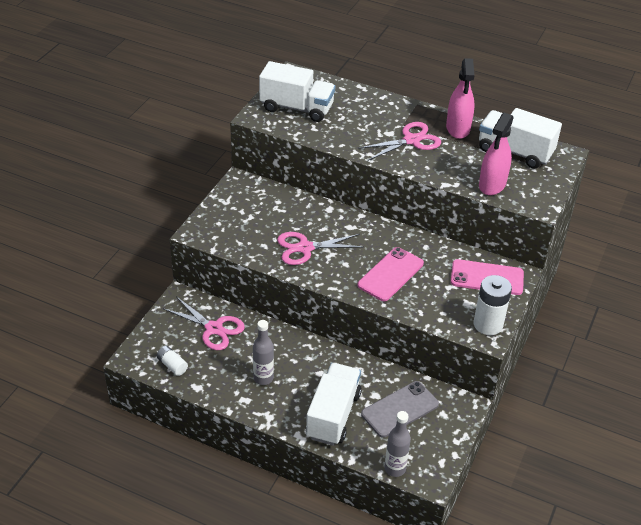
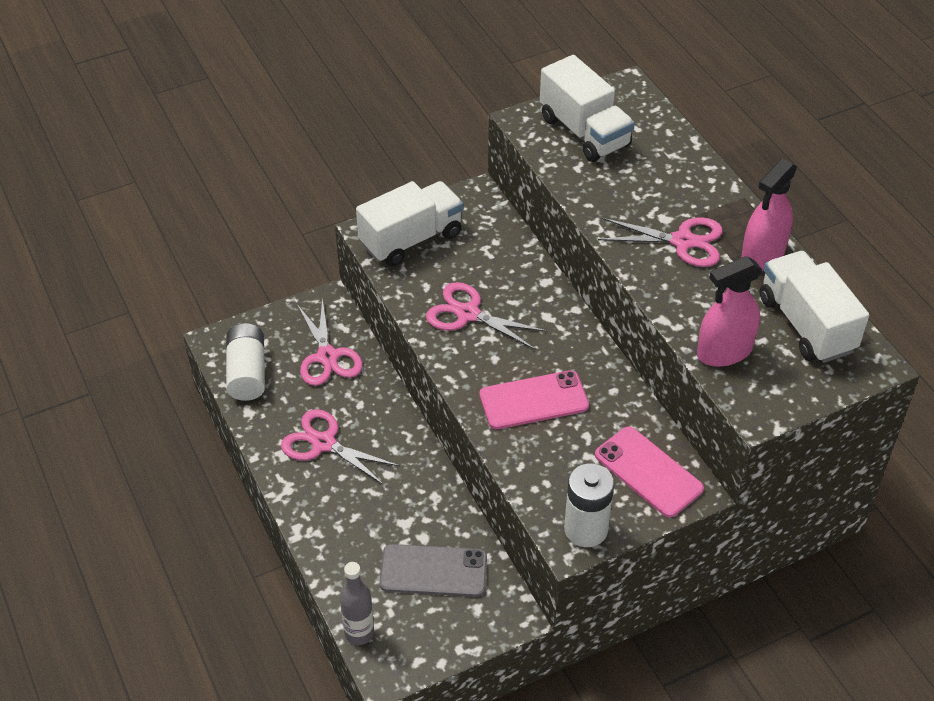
camera: 40 degrees right, 5 degrees up
white battery [157,346,188,376] -> white battery [226,323,265,401], size x1.79
grey bottle [253,320,274,385] -> pink scissors [281,409,400,485]
white truck [306,363,362,446] -> white truck moved to [356,181,463,266]

